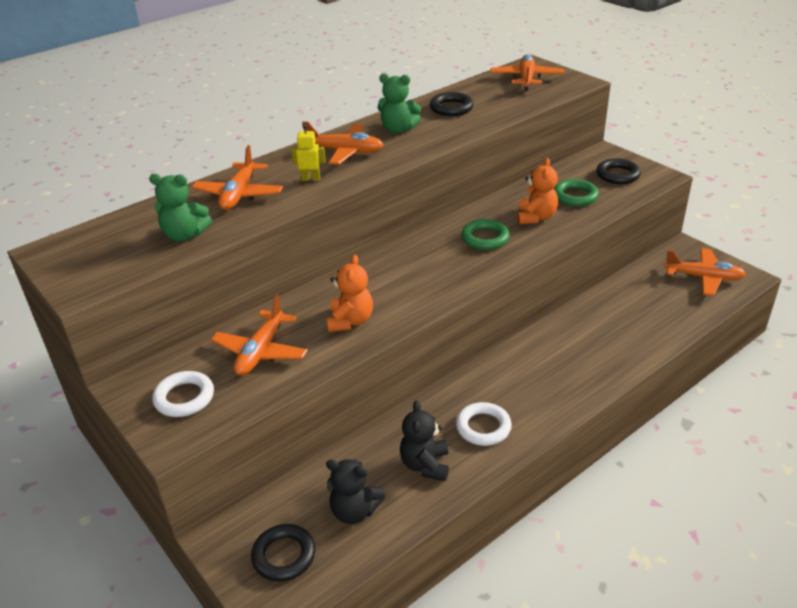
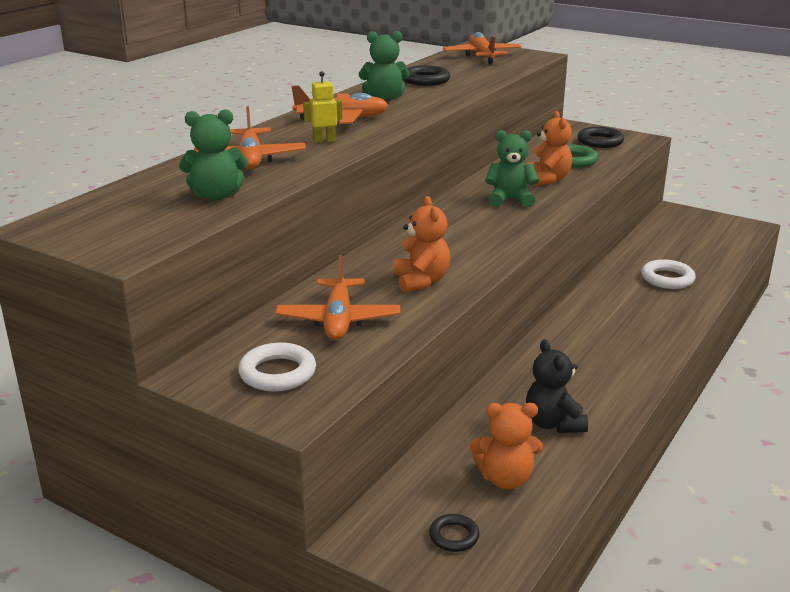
camera: 20 degrees left, 10 degrees down
black ring [251,524,315,582] -> black ring [429,514,479,552], size x0.62
black teddy bear [326,459,385,524] -> orange teddy bear [470,403,543,489]
white ring [456,402,512,446] -> white ring moved to [641,259,696,289]
green ring [461,219,510,250] -> green teddy bear [485,130,539,208]
orange plane [664,248,746,296] -> none

